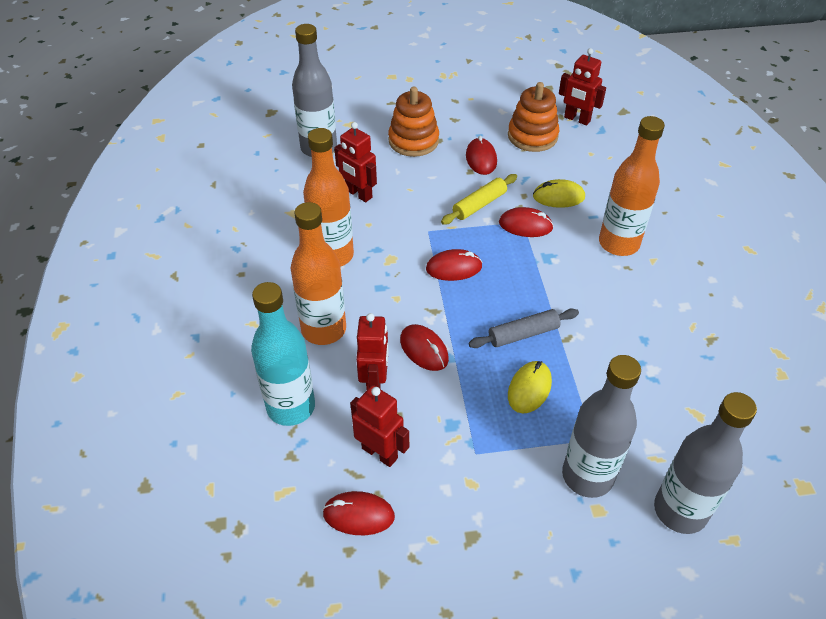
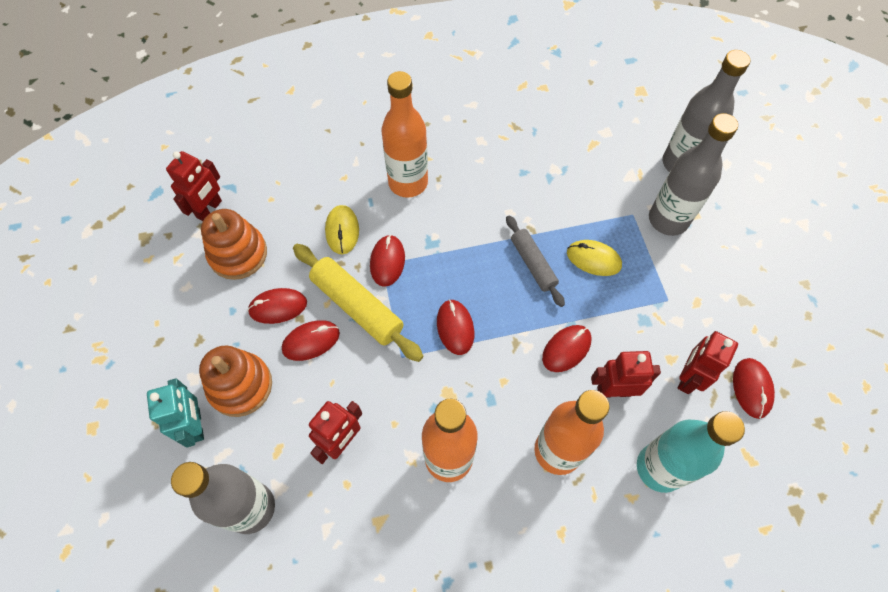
camera: 95 degrees left, 15 degrees up
yellow rolling pin [441,174,517,225] -> yellow rolling pin [293,244,423,362], size x1.56
none -> turquoise robot [147,378,204,448]
none -> red mouse [282,320,340,361]

